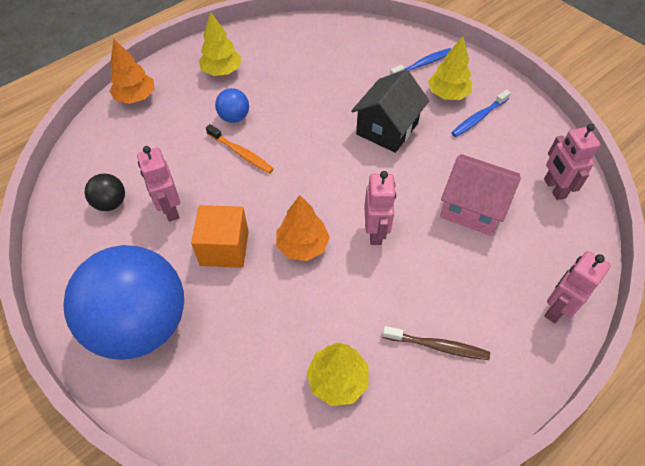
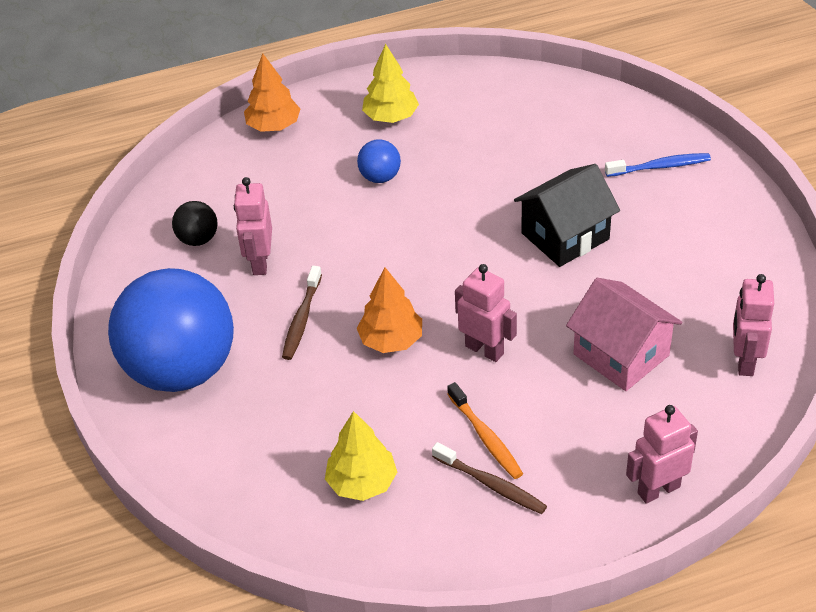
camera: 25 degrees right, 10 degrees down
orange cube [191,205,249,268] -> brown toothbrush [282,266,322,360]
orange toothbrush [206,124,274,174] -> orange toothbrush moved to [447,382,523,479]
pink robot [364,171,396,245] -> pink robot turned 75 degrees counterclockwise [455,264,517,362]
yellow tree [428,36,472,100] -> none
blue toothbrush [452,90,511,137] -> none

